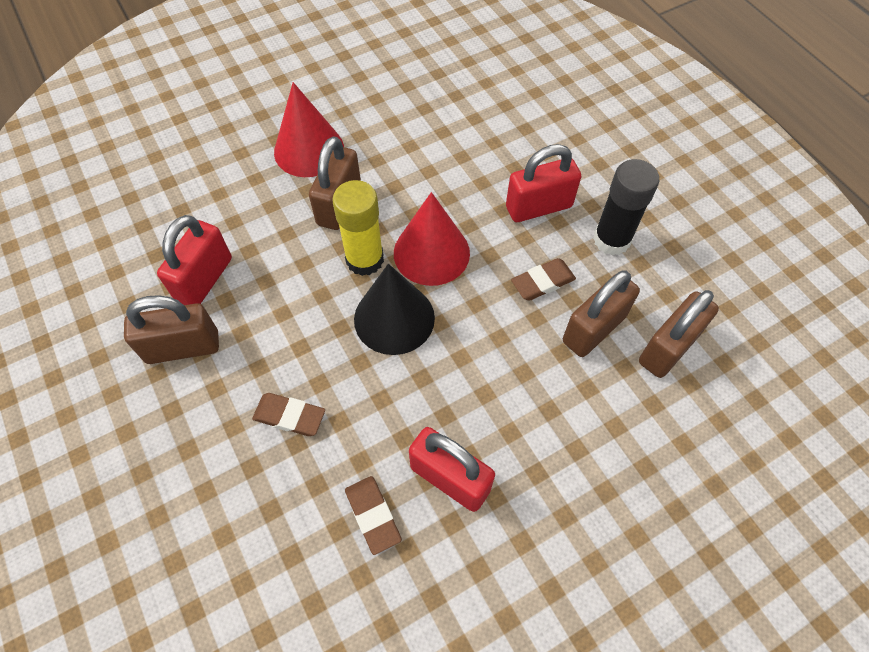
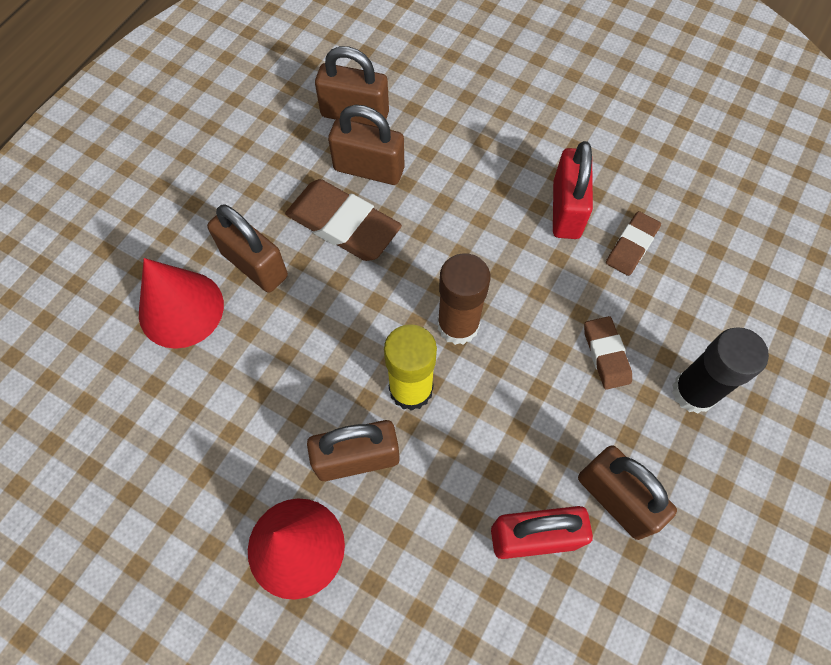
camera: 120 degrees left, 5 degrees up
black cone [354,264,435,355] -> brown glue stick [437,253,490,345]
red cone [394,192,470,286] -> red cone moved to [139,258,224,349]
red padlock [506,144,581,222] -> brown padlock [207,205,288,293]
brown eraser [511,258,576,301] -> brown eraser [285,179,402,261], size x1.76
black glue stick [593,159,659,255] -> black glue stick moved to [672,327,769,413]

